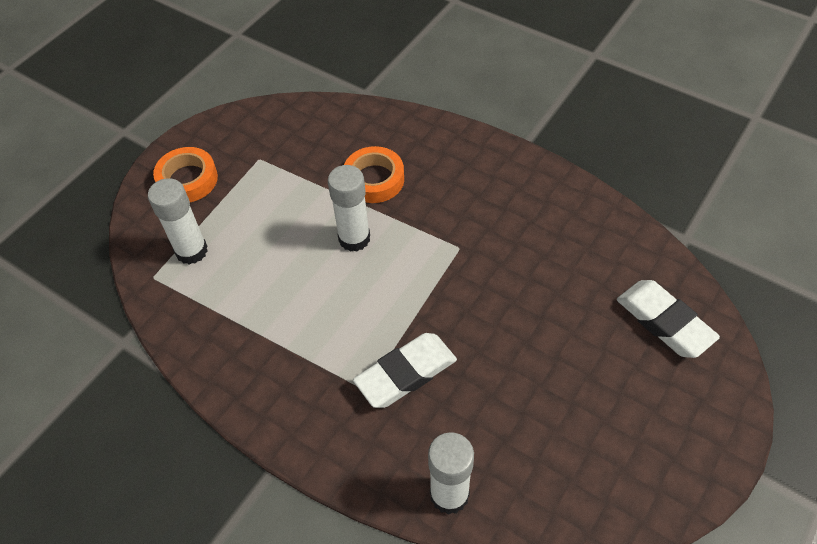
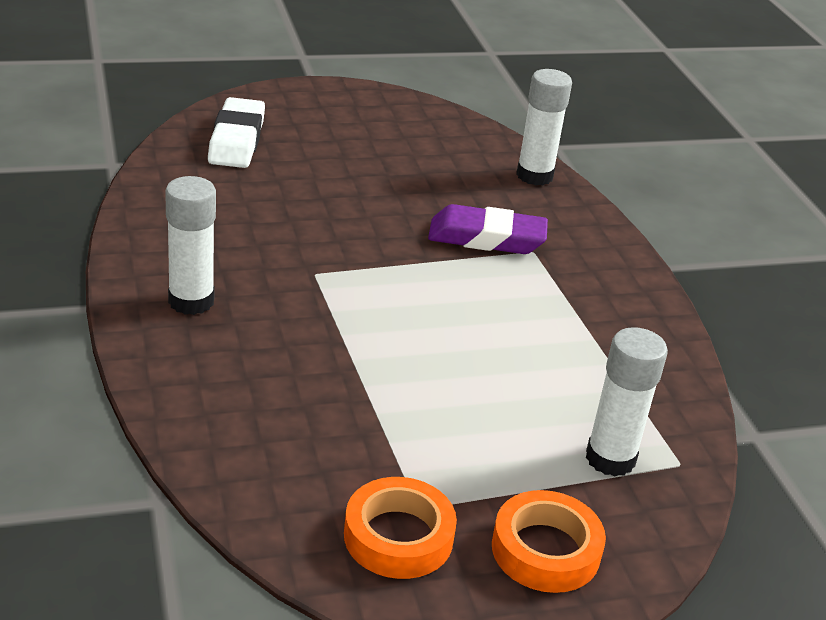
camera: 145 degrees left, 20 degrees down
white glue stick [328,165,370,252] -> white glue stick moved to [165,176,216,315]
orange tape [344,146,404,203] -> orange tape moved to [344,477,457,579]
white eraser [353,333,457,408] -> purple eraser [428,204,548,254]

